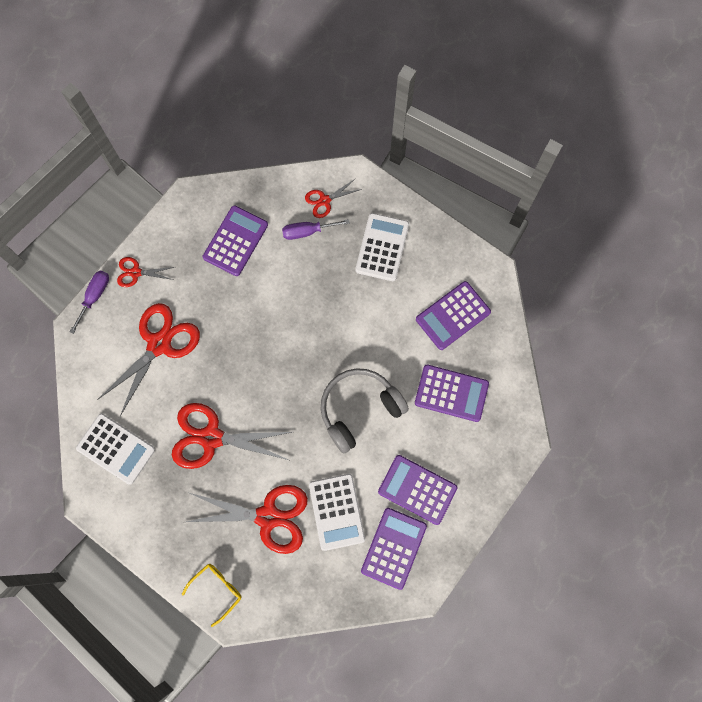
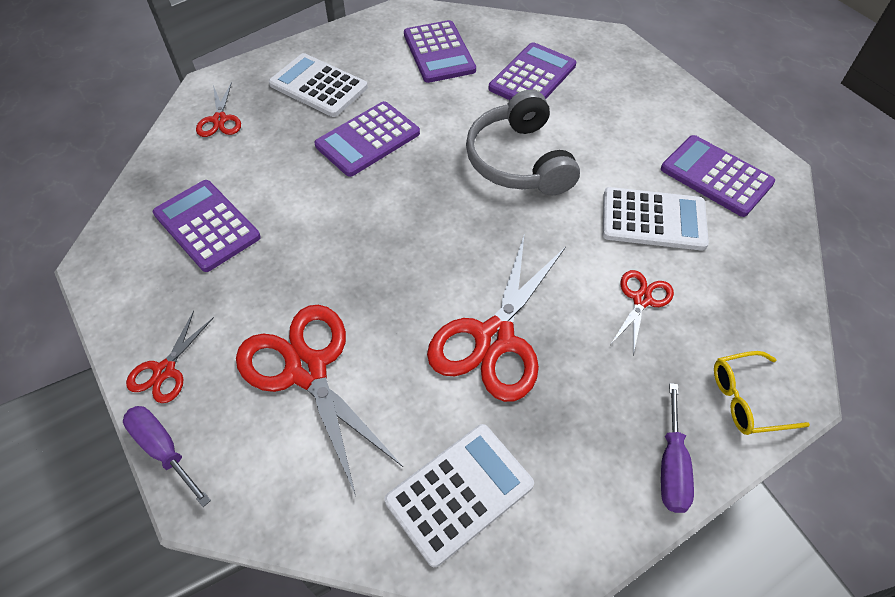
camera: 70 degrees left, 20 degrees down
yellow glasses [182,564,242,627] -> yellow glasses turned 75 degrees counterclockwise [714,351,810,435]
red scissors [186,485,308,554] -> red scissors [610,270,674,355], size x0.51
purple screwdriver [282,219,350,240] -> purple screwdriver moved to [661,383,694,513]
purple calculator [378,455,458,525] -> purple calculator moved to [314,101,420,177]

